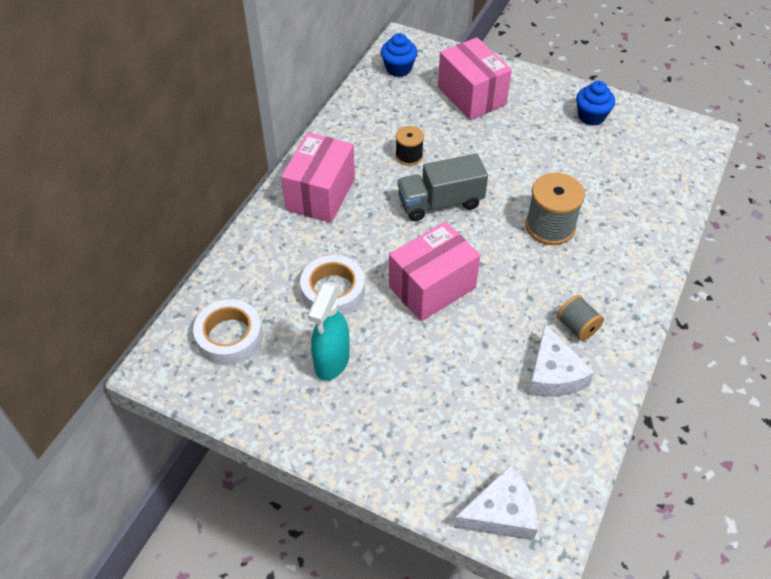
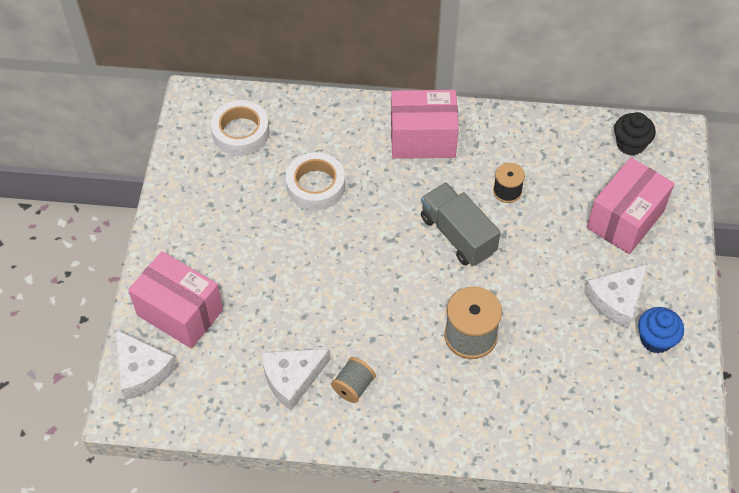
camera: 70 degrees right, 5 degrees up
turquoise spray bottle [308,282,350,381] -> none
blue cupcake [381,33,418,77] -> black cupcake [614,112,656,156]
pink box [389,222,480,321] -> pink box moved to [128,251,223,349]
none -> white cheese [584,264,648,329]

